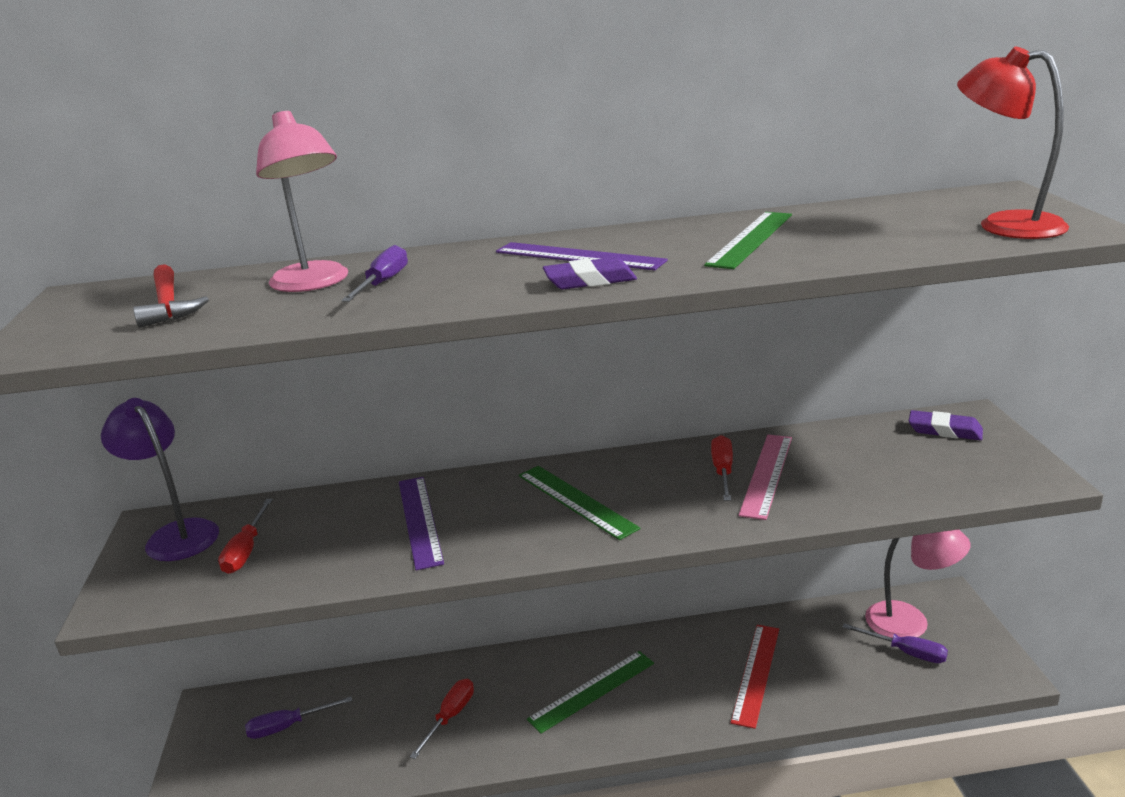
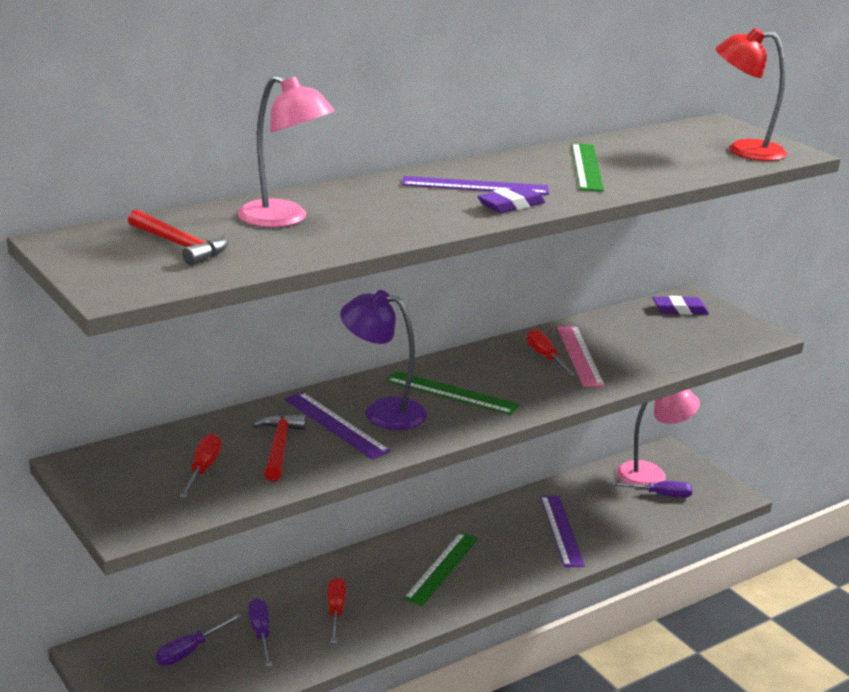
camera: 30 degrees left, 0 degrees up
purple lamp [101,398,219,561] -> purple lamp moved to [340,290,427,430]
red screwdriver [218,499,273,574] -> red screwdriver turned 150 degrees counterclockwise [179,433,222,498]
purple screwdriver [341,245,408,302] -> purple screwdriver moved to [249,598,272,667]
red ruler [730,625,779,729] -> purple ruler [541,496,585,567]
none -> red hammer [252,414,306,481]

